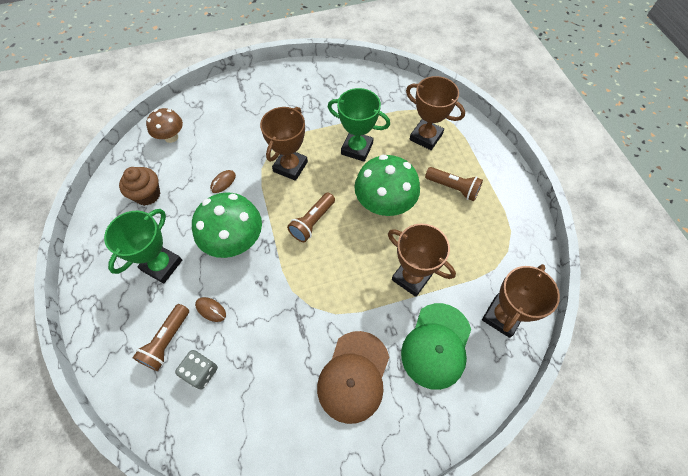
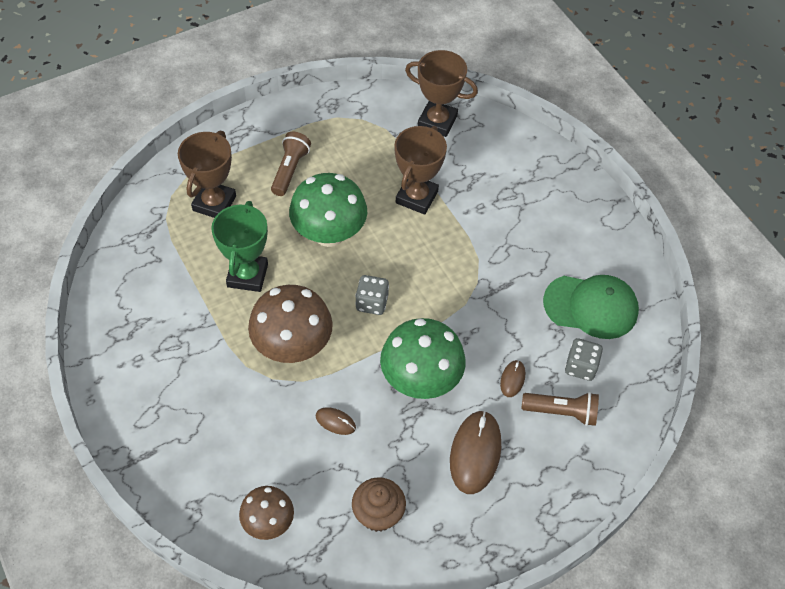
camera: 105 degrees left, 5 degrees down
green trophy [104,209,182,284] -> brown mouse [450,411,501,494]
brown trophy [260,107,308,181] -> brown mushroom [248,285,333,363]
brown flashlight [287,193,335,242] -> grey dice [355,275,389,315]
brown cap [317,331,389,424] -> none
green cap [401,303,471,390] -> green cap moved to [543,275,639,339]

